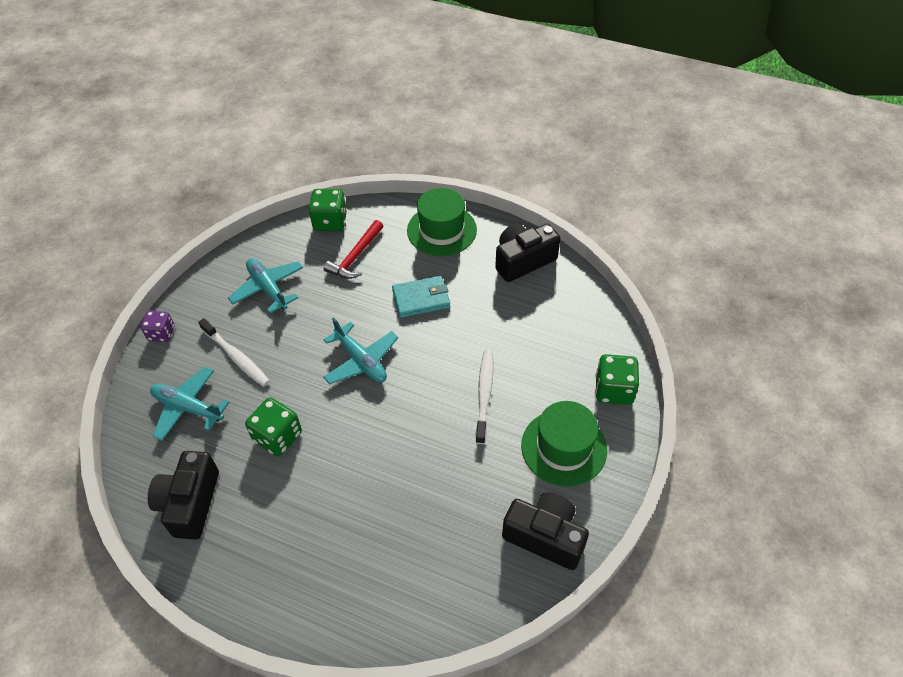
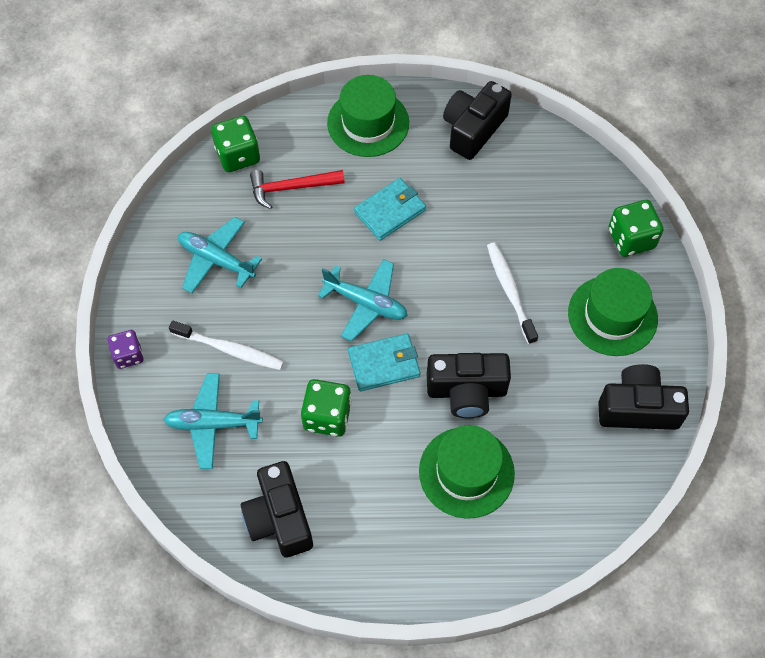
camera: 25 degrees left, 10 degrees up
red hammer [323,220,383,279] -> red hammer turned 75 degrees clockwise [250,170,345,209]
none -> turquoise wallet [348,333,421,391]
none -> green hat [419,425,515,519]
none -> black camera [427,353,511,419]

